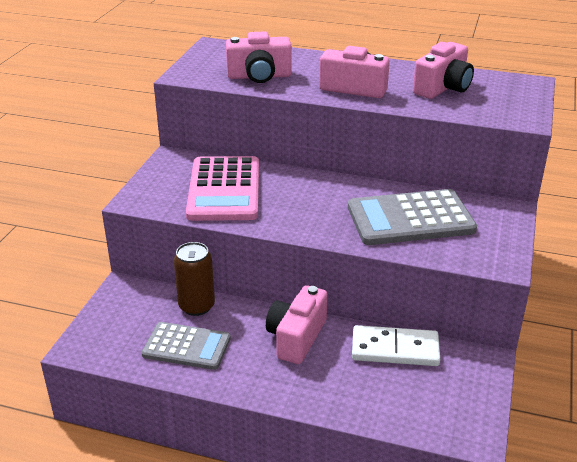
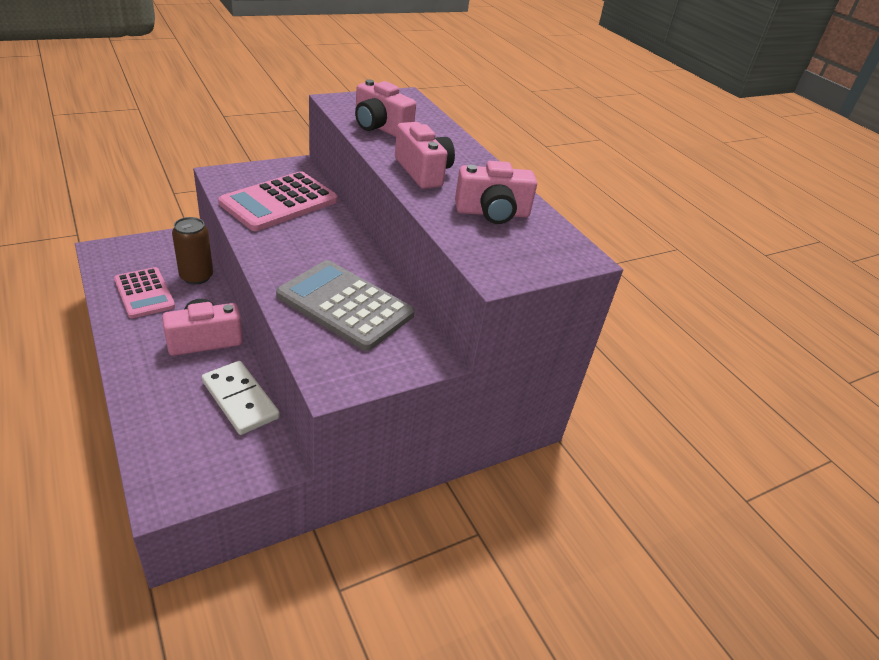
camera: 40 degrees right, 5 degrees up
grey calculator [142,322,231,370] -> pink calculator [114,267,175,318]

